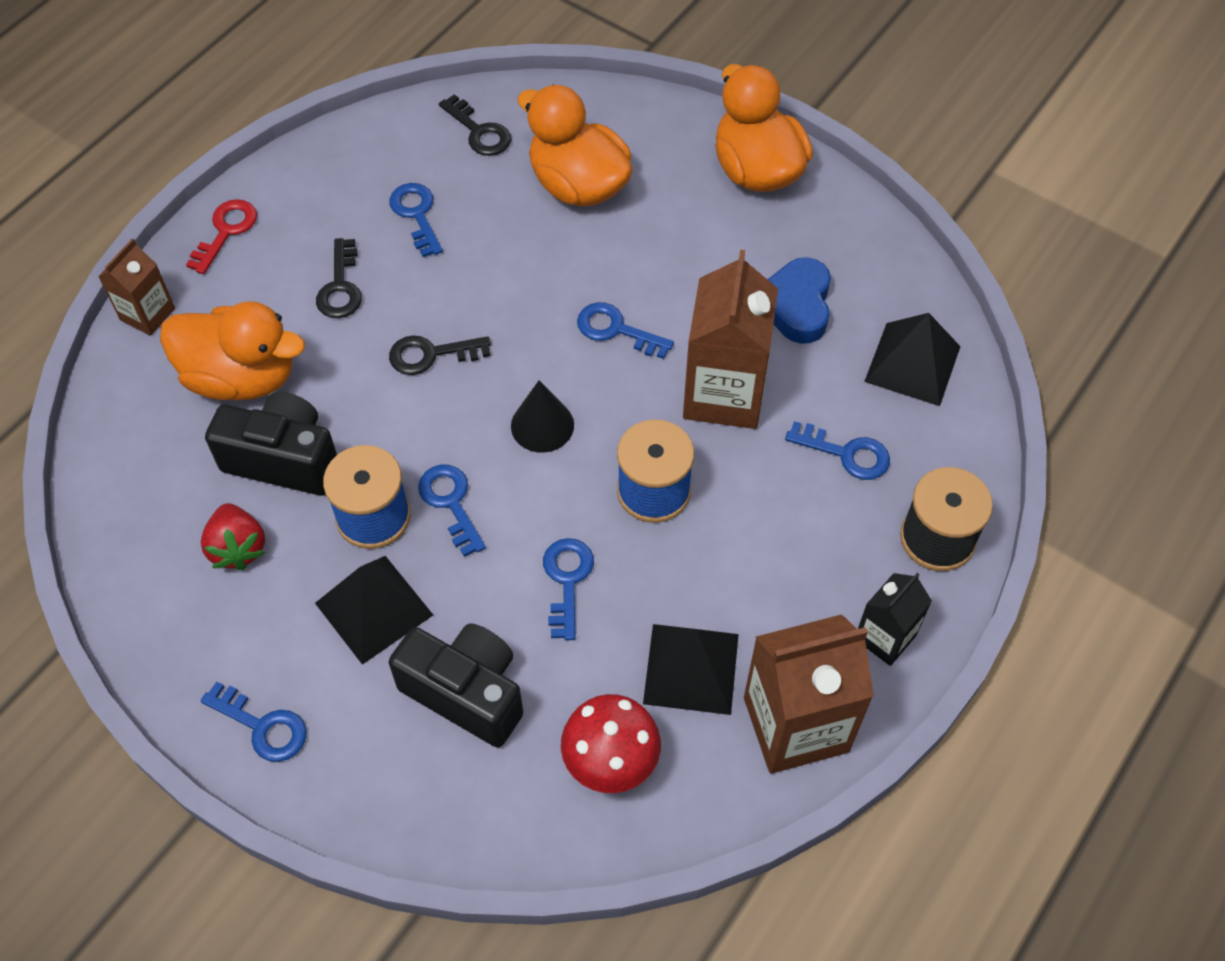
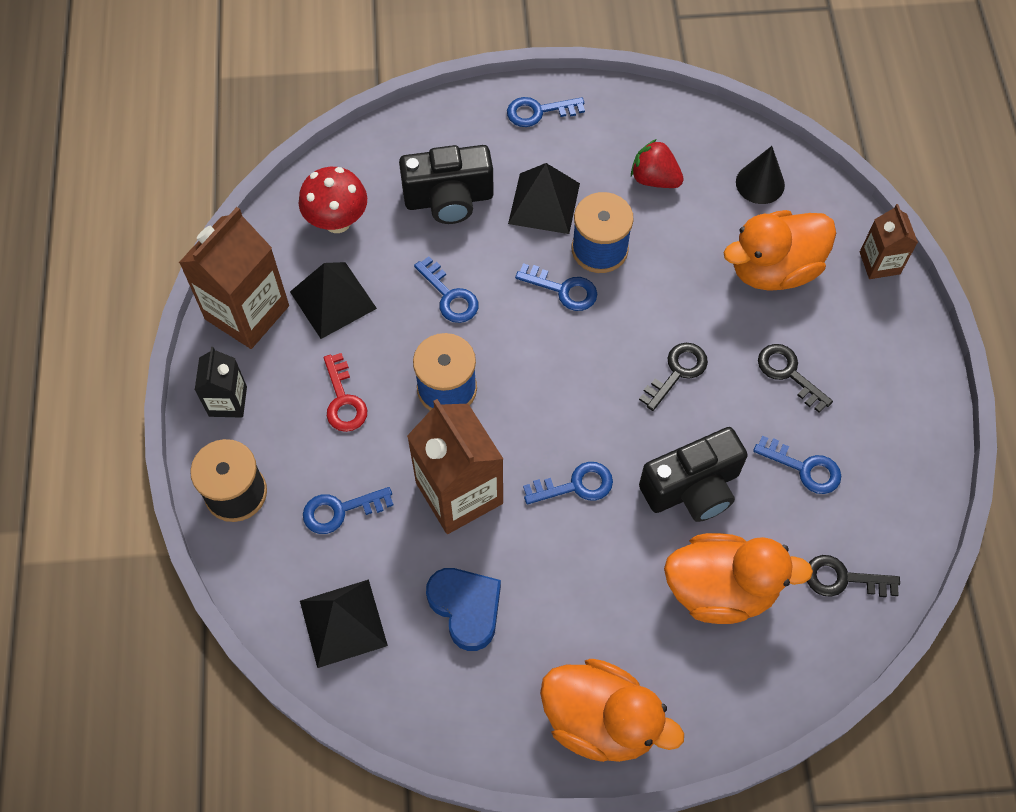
camera: 140 degrees right, 5 degrees up
red key [186,199,257,274] -> red key moved to [324,353,367,432]
black camera [205,392,337,496] -> black camera moved to [639,427,748,522]
black cone [511,380,574,453] -> black cone moved to [736,146,785,204]

